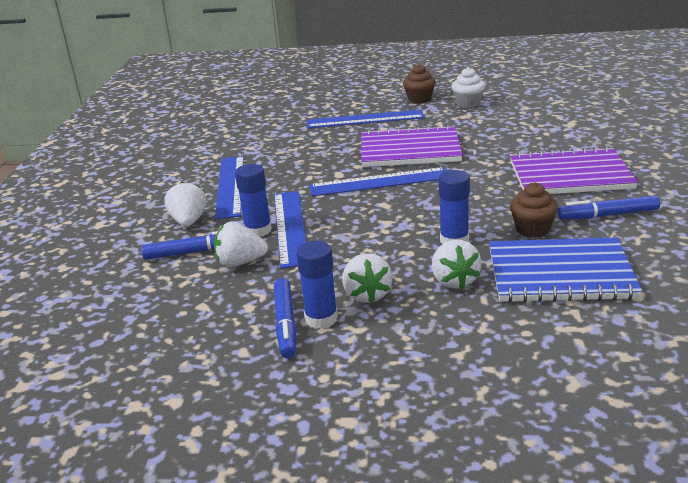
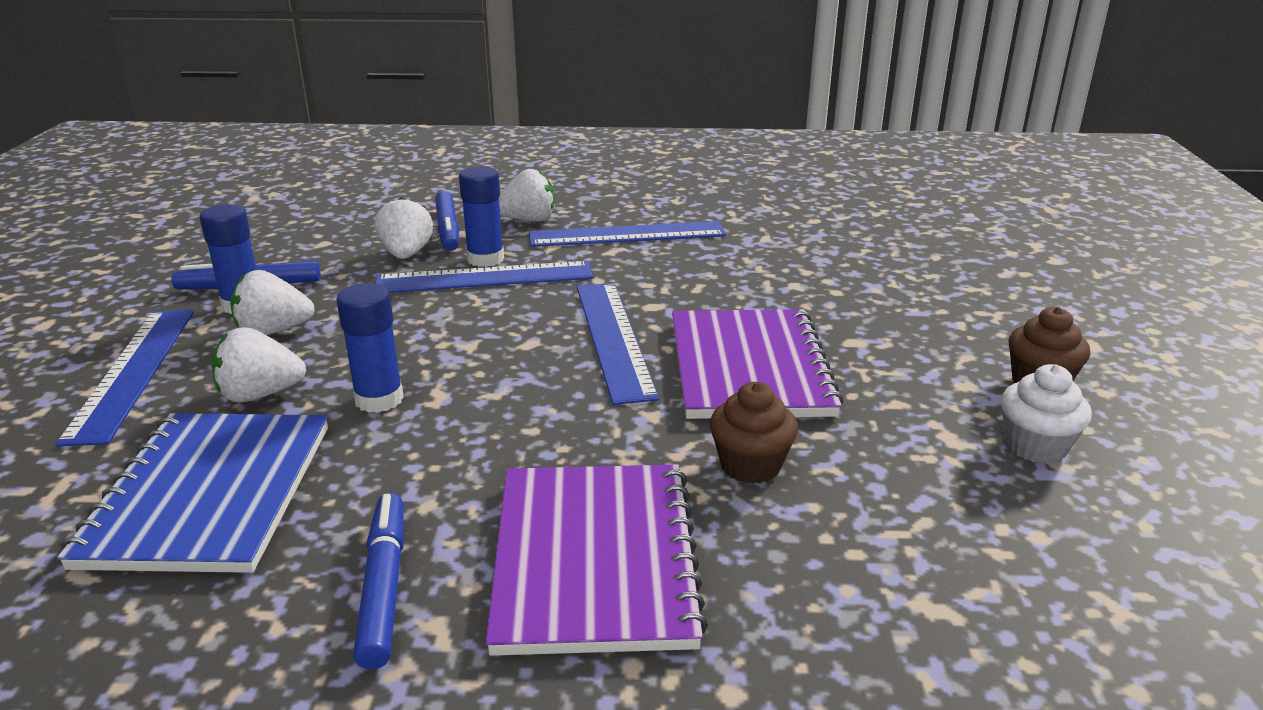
camera: 85 degrees right, 0 degrees up
blue ruler [307,110,425,128] -> blue ruler moved to [56,310,194,447]
brown cupcake [510,182,558,238] -> brown cupcake moved to [710,382,798,484]

